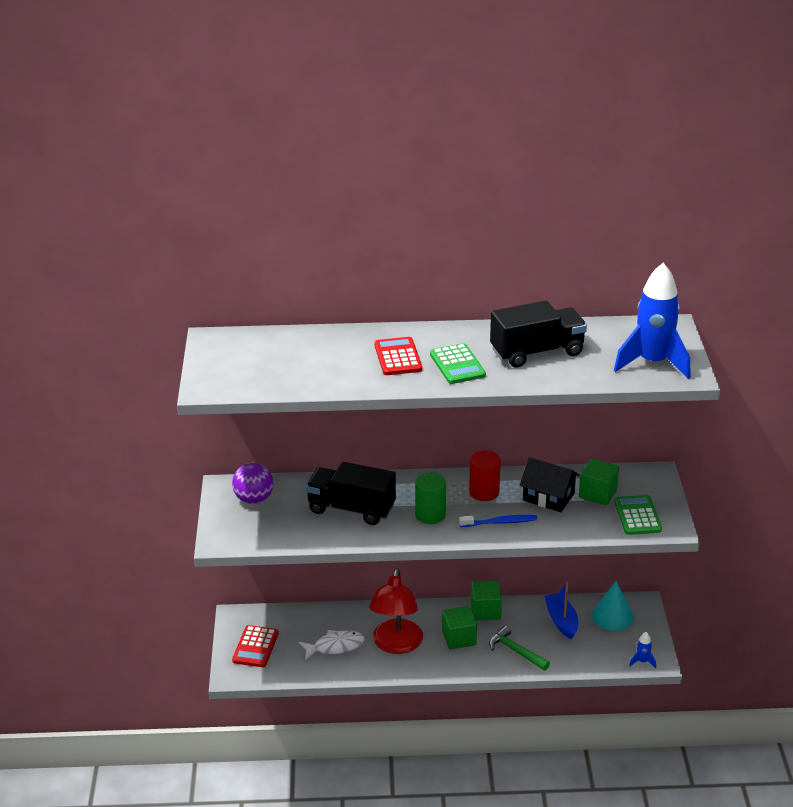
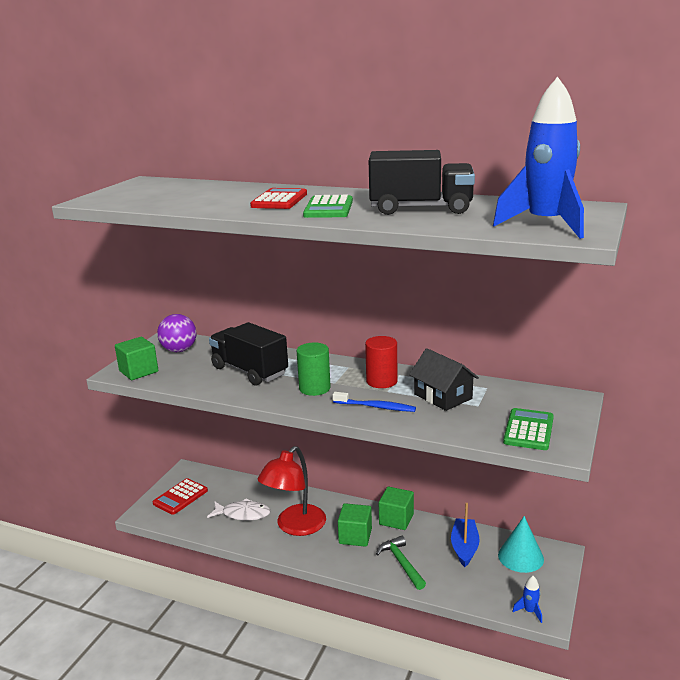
camera: 25 degrees right, 10 degrees down
green cube [579,459,619,505] -> green cube moved to [115,337,158,380]

